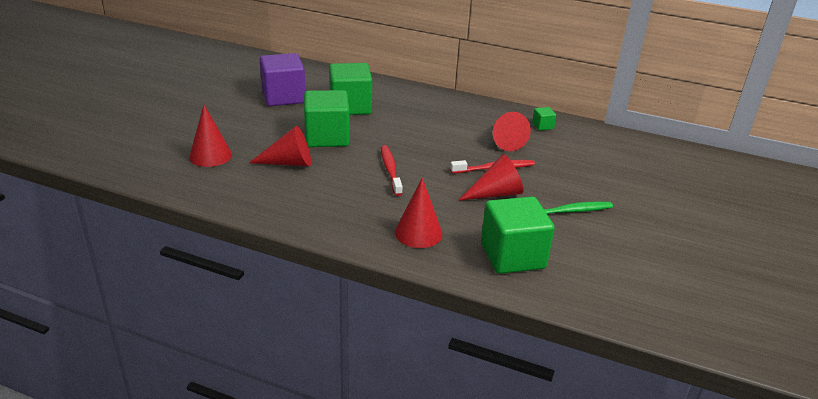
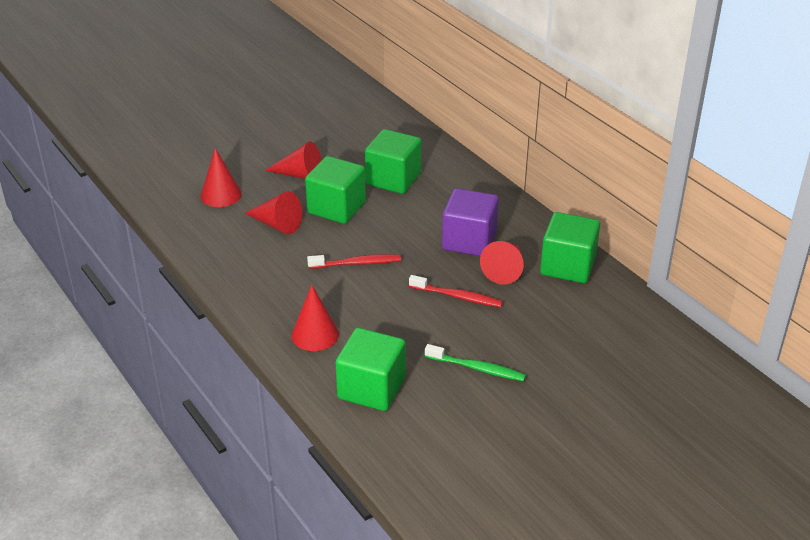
camera: 35 degrees right, 5 degrees up
purple cube [259,53,306,106] -> purple cube moved to [442,188,499,256]
red toothbrush [381,145,403,196] -> red toothbrush turned 60 degrees clockwise [307,254,401,269]
red cone [458,154,524,201] -> red cone moved to [265,142,322,179]
green cube [532,107,556,131] -> green cube [540,212,600,283], size x2.35

